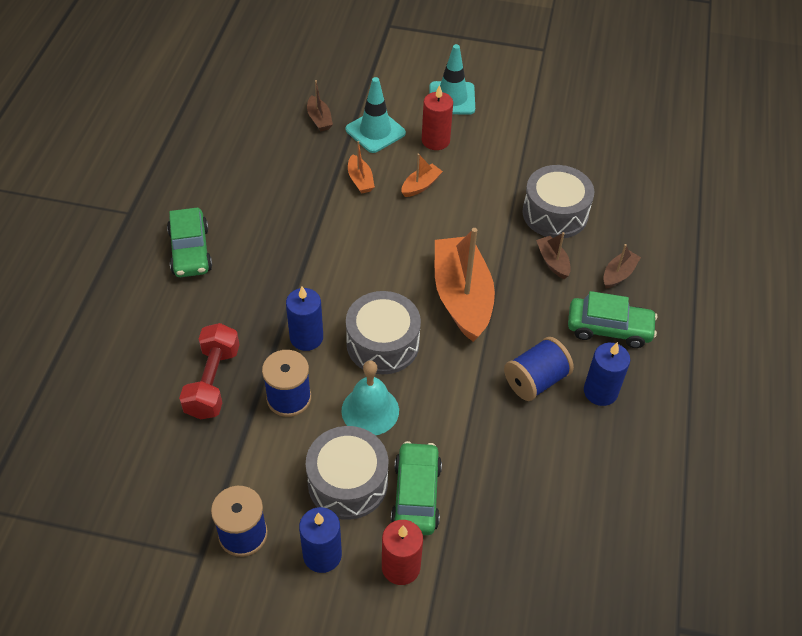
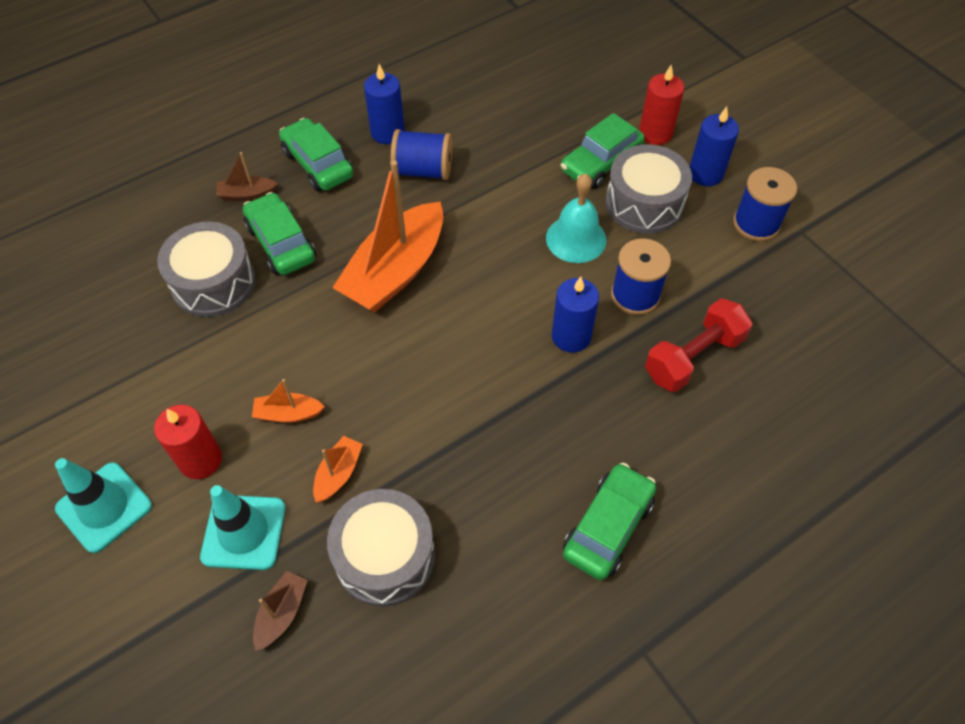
camera: 135 degrees left, 5 degrees up
grey drum [346,291,421,374] -> grey drum moved to [327,489,435,607]
brown boat [536,232,571,279] -> green car [243,192,316,275]

